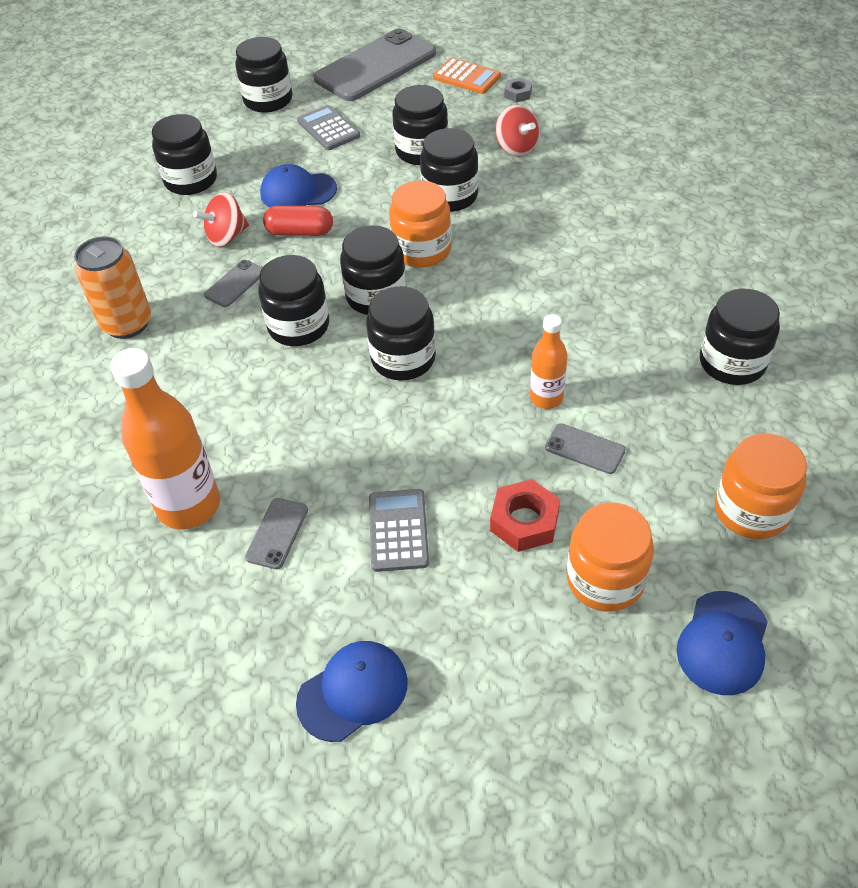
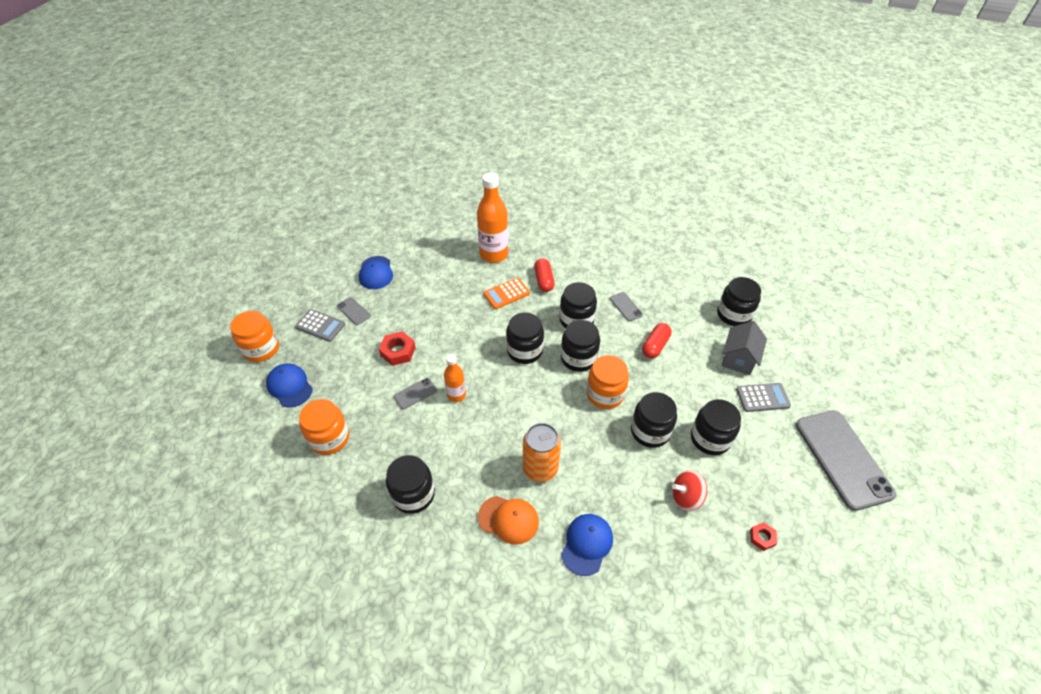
camera: 115 degrees right, 0 degrees up
orange can [74,236,151,339] -> orange can moved to [523,423,561,482]
red spinning top [193,192,249,247] -> none
black jar [235,37,292,113] -> none
grey phone [245,498,308,569] -> grey phone moved to [337,297,371,325]
blue cap [260,164,337,208] -> blue cap moved to [561,514,613,576]
grey calculator [369,489,429,572] -> grey calculator moved to [295,309,345,342]
orange calculator [433,58,501,94] -> orange calculator moved to [483,278,530,309]
grey nut [504,77,532,102] -> red nut [750,522,777,551]
orange jar [567,502,654,612] -> orange jar moved to [230,311,279,362]
none -> orange cap [478,496,539,545]
none -> red capsule [534,259,555,292]
none -> grey house [722,321,767,375]

